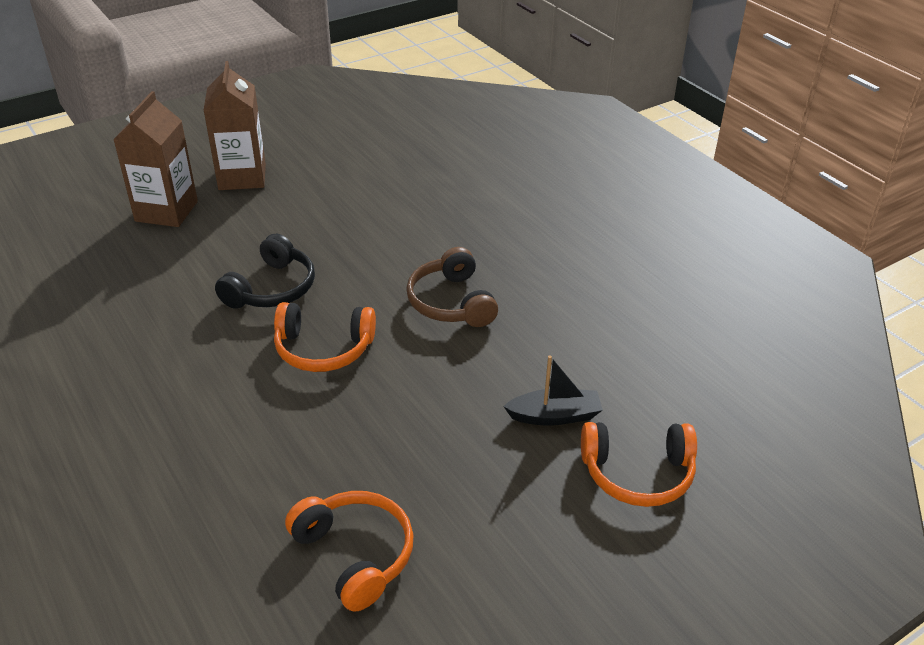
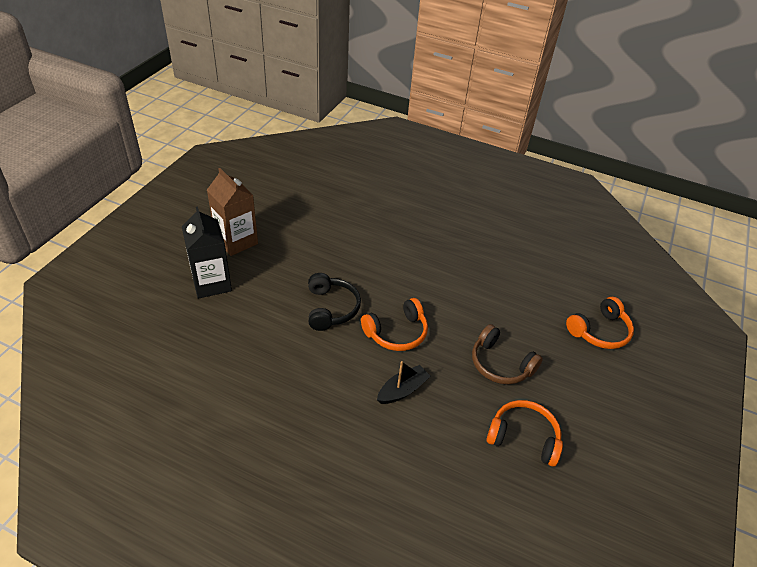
camera: 35 degrees left, 5 degrees up
brown carton [113,91,198,227] -> black carton [182,206,232,299]
brown headphones [406,247,498,327] -> brown headphones moved to [472,324,543,384]
black boat [503,355,603,425] -> black boat moved to [377,361,431,404]

